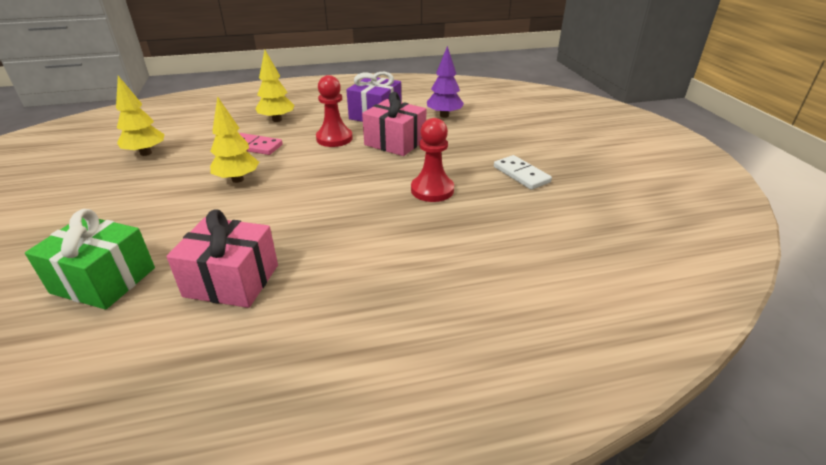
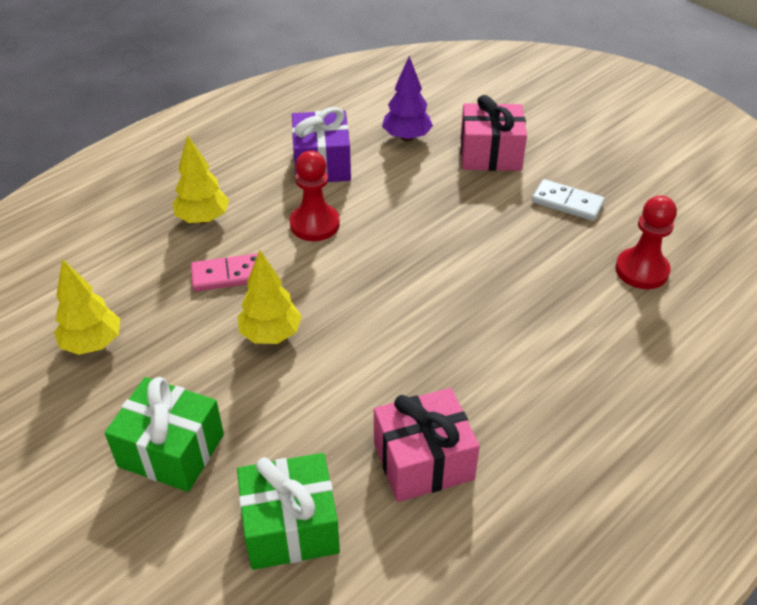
camera: 30 degrees left, 10 degrees up
pink gift [362,92,426,156] -> pink gift moved to [461,95,527,171]
red pawn [411,118,454,202] -> red pawn moved to [615,196,677,289]
none -> green gift [105,377,224,492]

